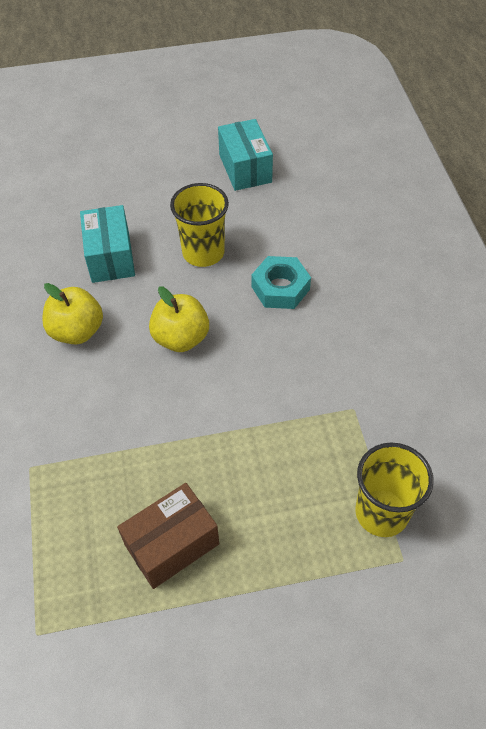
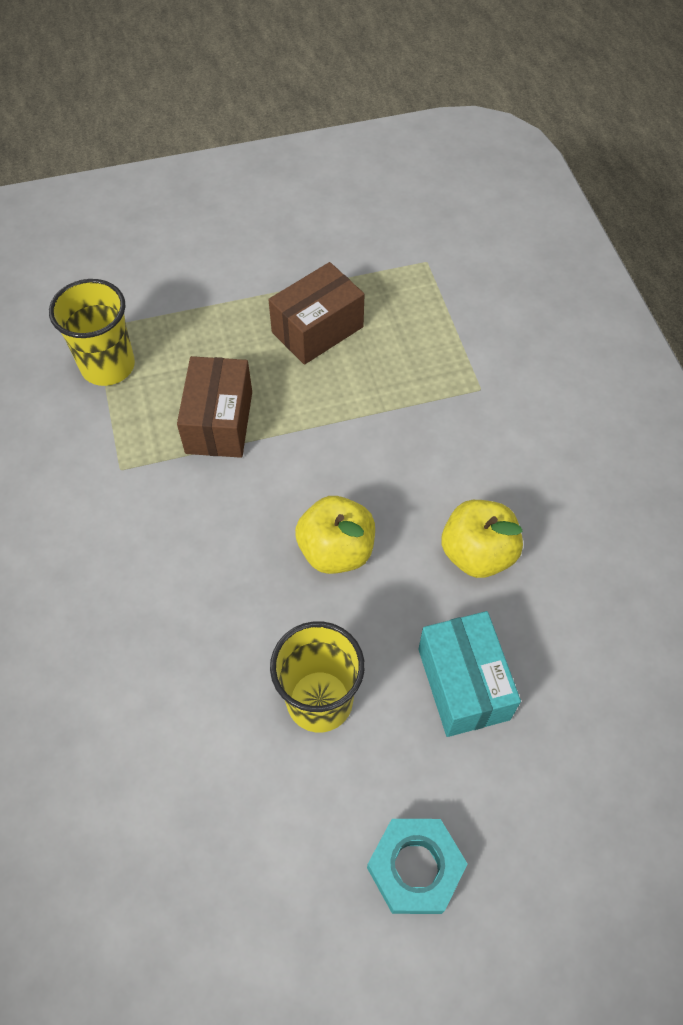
camera: 175 degrees right, 5 degrees up
turquoise box [218,119,273,191] -> none
turquoise nut [251,256,311,309] -> turquoise nut moved to [367,819,467,914]
none -> brown box [177,356,252,458]

